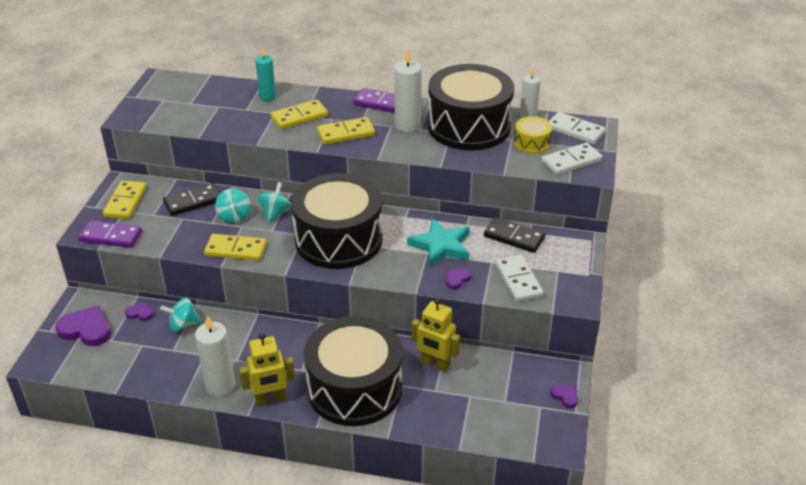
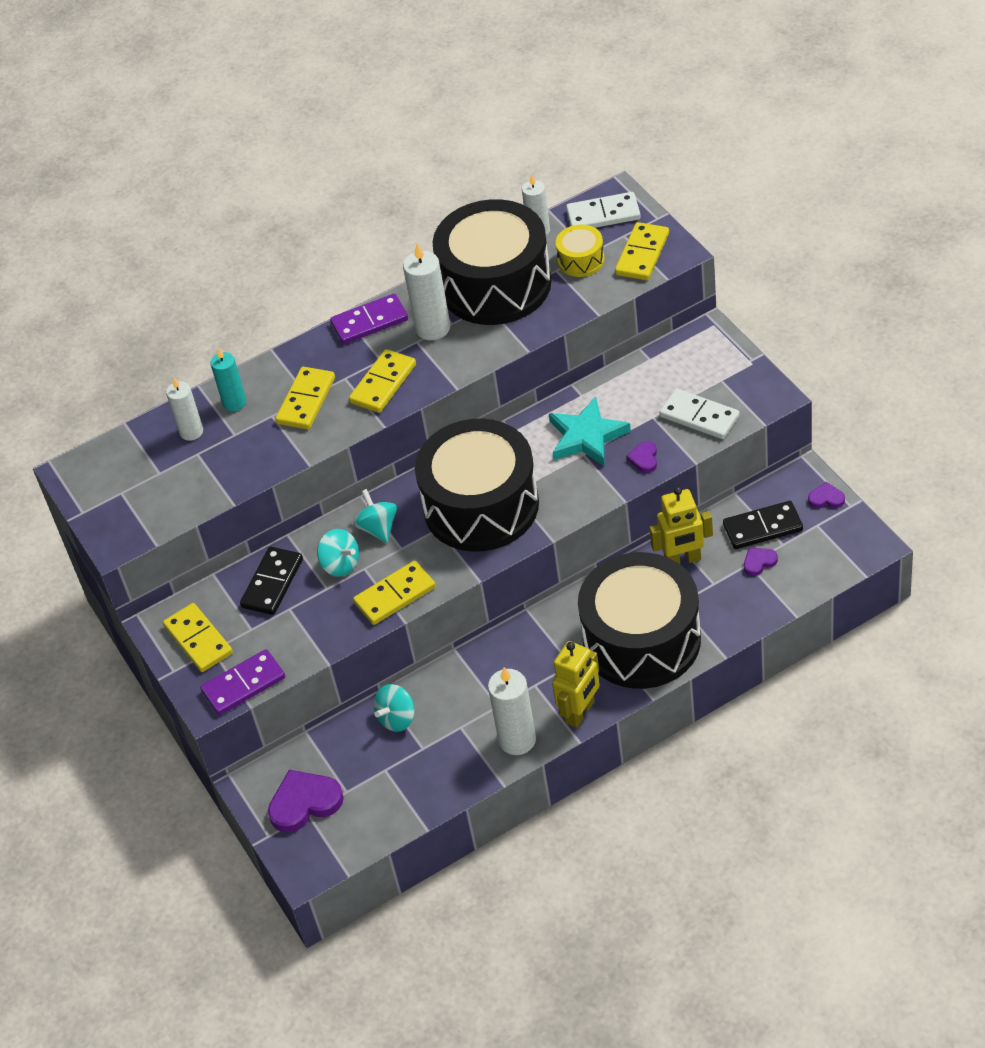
camera: 35 degrees left, 10 degrees up
purple heart [125,301,153,321] -> purple heart moved to [744,548,778,576]
black domino [484,217,545,253] -> black domino moved to [723,501,803,549]
white domino [541,143,602,175] -> yellow domino [615,222,669,280]
none -> white candle [166,378,203,441]

